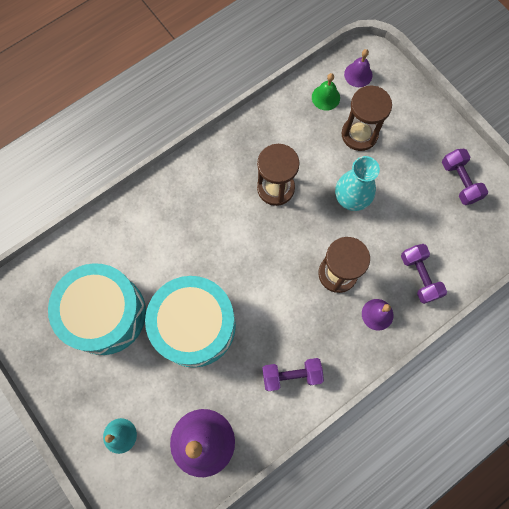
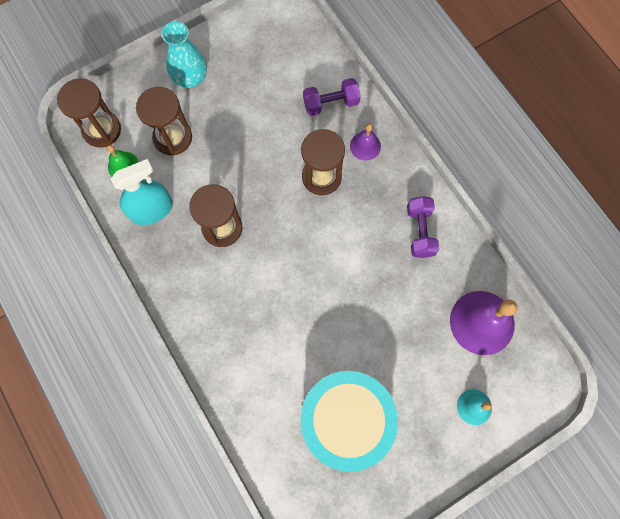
camera: 85 degrees left, 0 degrees up
turquoise drum [145,276,236,368] -> none
turquoise vase [335,156,380,211] -> turquoise vase moved to [162,21,207,88]
purple bell [344,49,373,87] -> brown hourglass [57,78,121,148]
purple dumbbell [442,149,488,205] -> none
none -> turquoise spray bottle [111,159,173,225]

